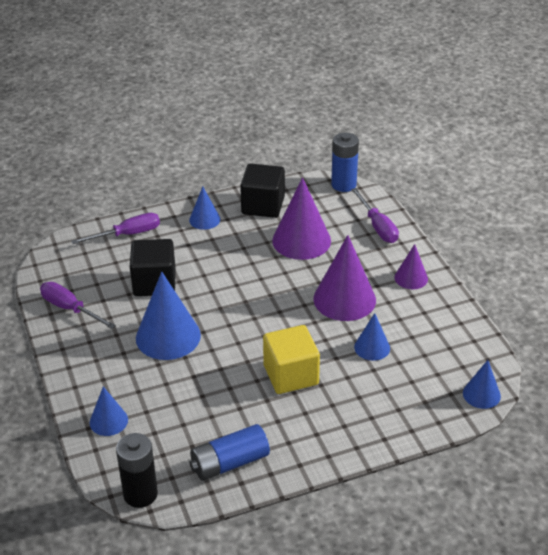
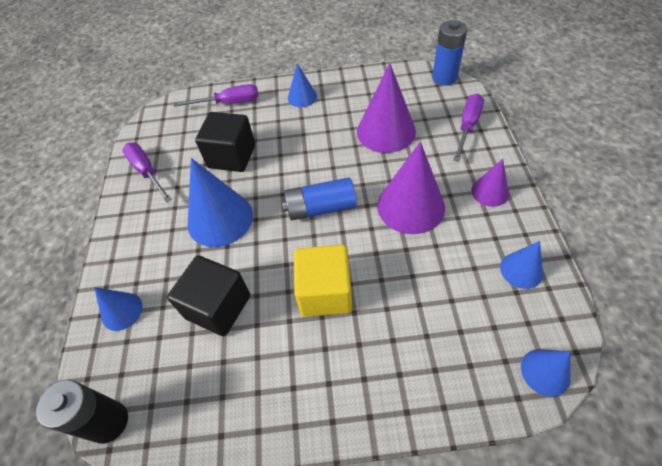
camera: 20 degrees right, 15 degrees up
blue battery [189,424,270,481] -> blue battery moved to [282,177,356,220]
black cube [240,163,285,218] -> black cube moved to [167,255,250,336]
purple screwdriver [351,188,399,243] -> purple screwdriver turned 150 degrees counterclockwise [453,94,484,162]
blue cone [354,313,390,361] -> blue cone moved to [500,241,543,289]

